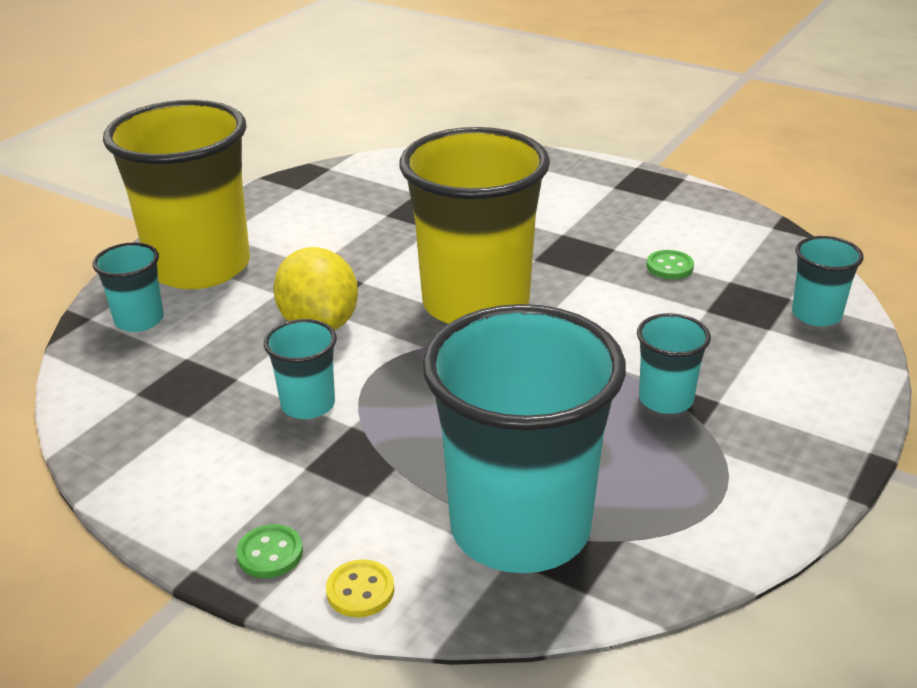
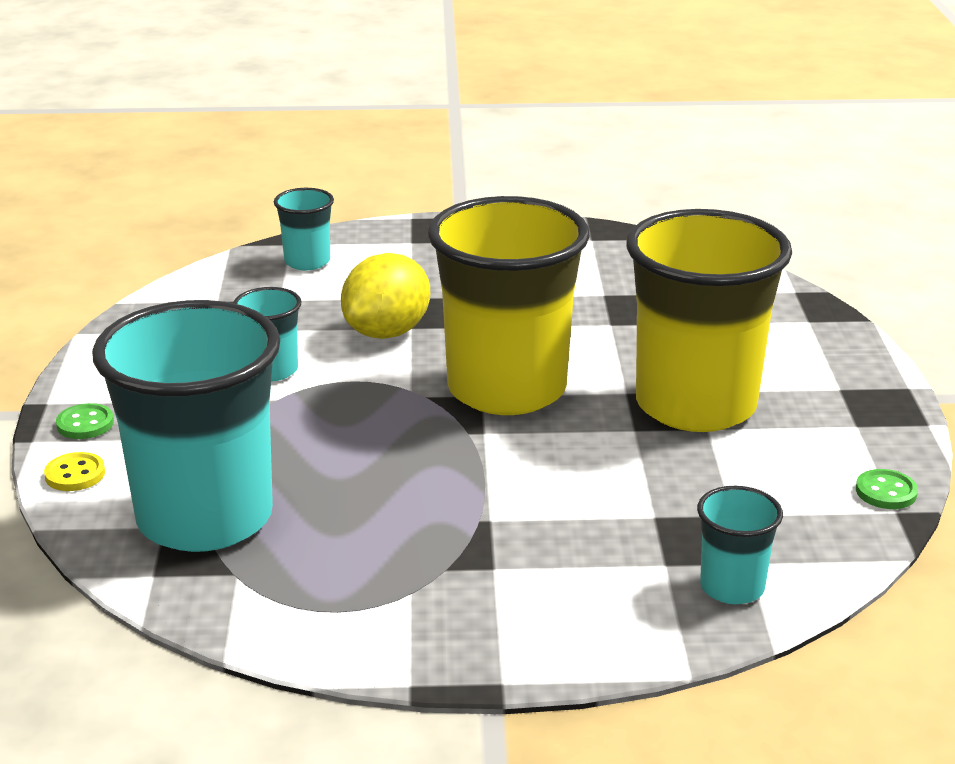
camera: 55 degrees right, 5 degrees down
yellow cup [103,100,250,289] -> yellow cup moved to [626,209,792,432]
turquoise cup [637,313,711,414] -> none
green button [647,250,694,279] -> green button moved to [856,469,918,509]

